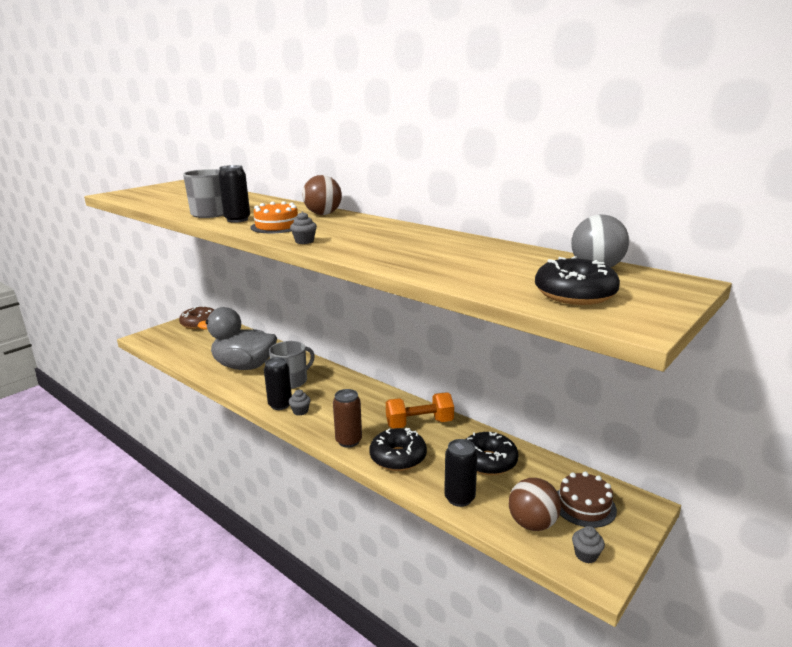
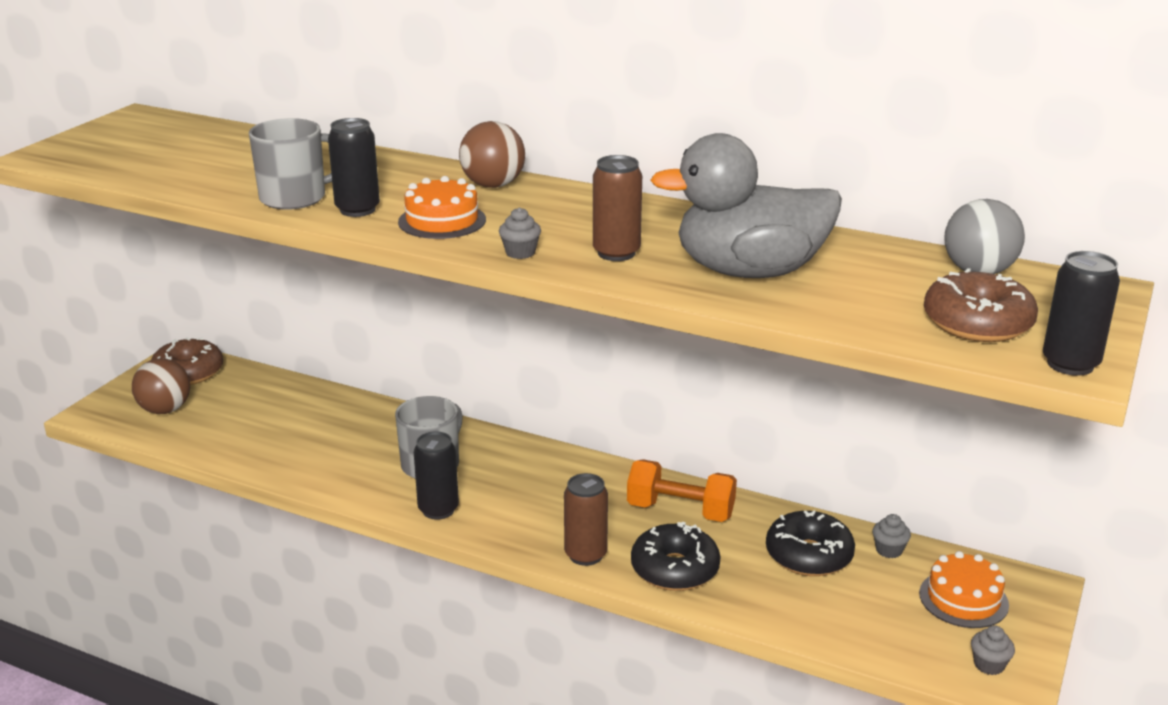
camera: 15 degrees left, 5 degrees up
grey duck [197,307,277,370] -> grey duck moved to [650,133,842,278]
grey cupcake [289,390,311,415] -> grey cupcake moved to [872,514,911,558]
orange dumbbell [386,393,454,429] -> orange dumbbell turned 45 degrees clockwise [627,459,737,522]
black can [444,439,478,507] -> black can moved to [1043,251,1120,376]
brown ball [509,478,561,531] -> brown ball moved to [132,358,190,414]
black donut [535,256,620,305] -> brown donut [924,268,1038,342]
brown cake [557,471,617,528] -> orange cake [919,551,1009,628]
none -> brown can [593,155,642,261]

